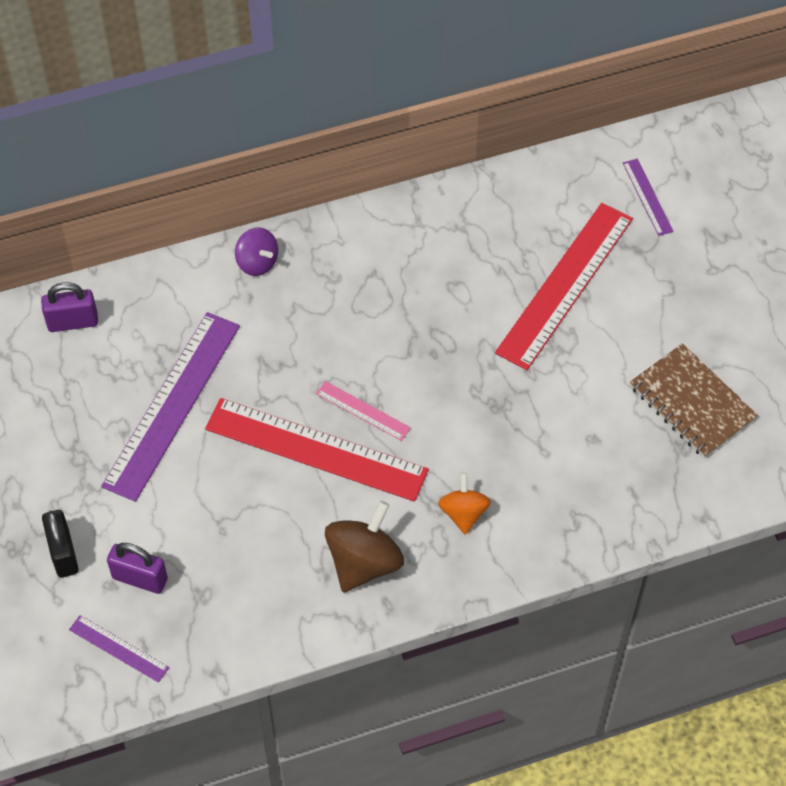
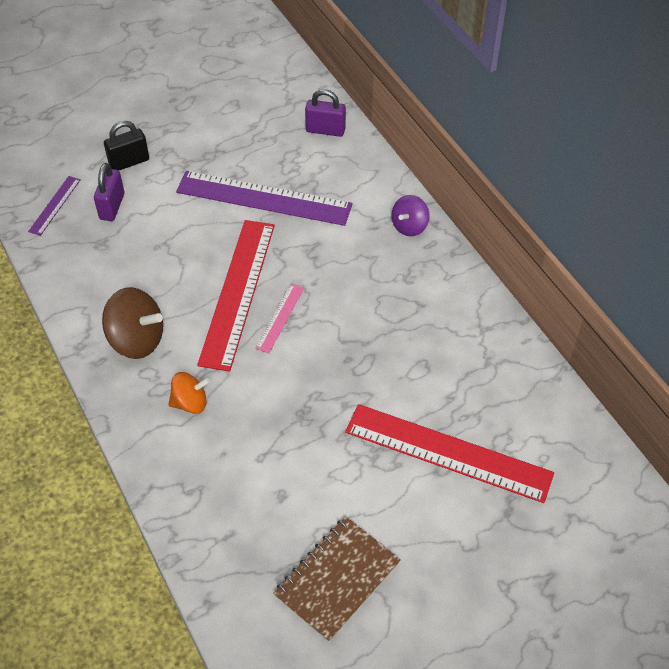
camera: 80 degrees right, 5 degrees down
purple padlock [41,282,98,332] -> purple padlock turned 60 degrees counterclockwise [305,89,346,137]
purple ruler [623,159,674,236] -> none

